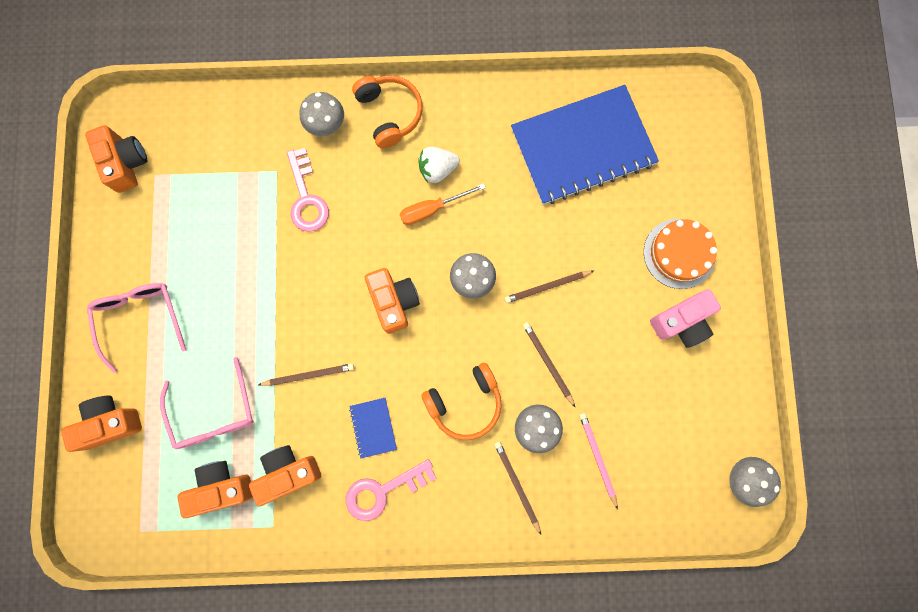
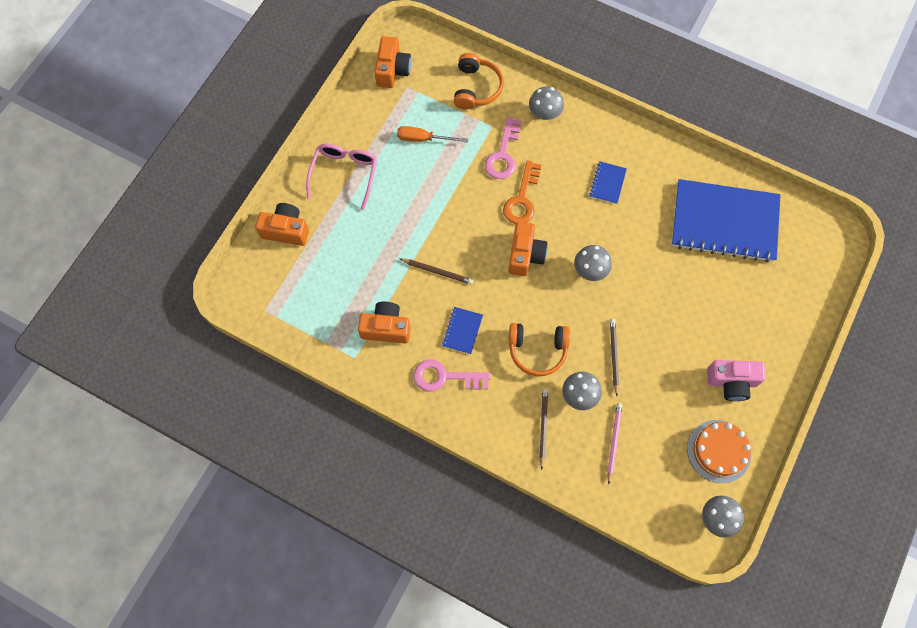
camera: 30 degrees right, 10 degrees down
pink glasses [160,357,254,449] -> none
orange camera [178,461,253,518] -> none
orange headphones [352,75,423,148] -> orange headphones moved to [454,53,504,109]
orange screwdriver [399,183,486,225] -> orange screwdriver moved to [397,126,468,143]
white strawberry [419,147,460,183] -> blue notebook [589,161,627,204]
brown pencil [504,270,595,303] -> none
orange cake [644,219,717,289] -> orange cake moved to [687,420,751,483]
none -> orange key [503,161,541,224]

